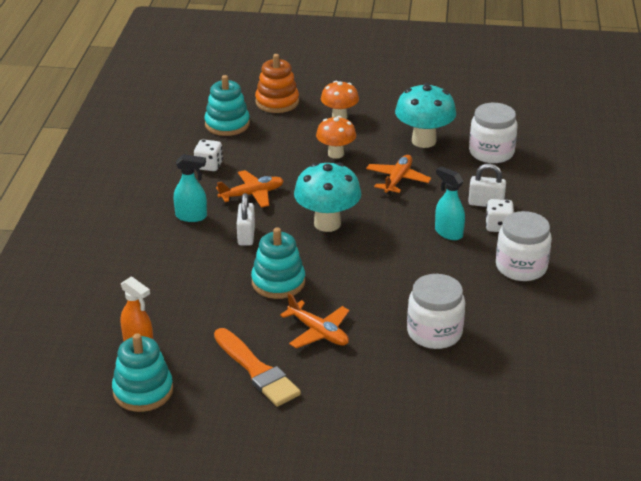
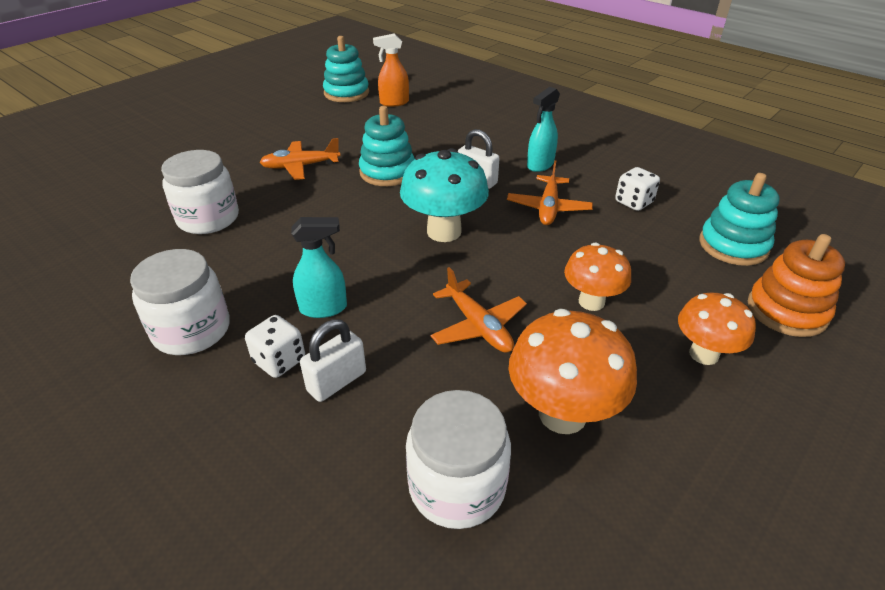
camera: 125 degrees right, 5 degrees up
orange brush [214,328,301,406] -> none
turquoise mushroom [395,83,456,148] -> orange mushroom [509,309,637,434]

